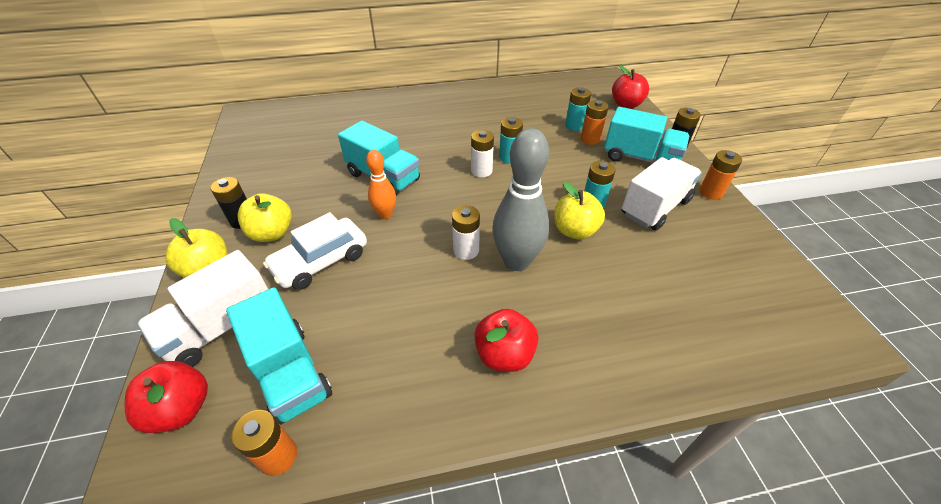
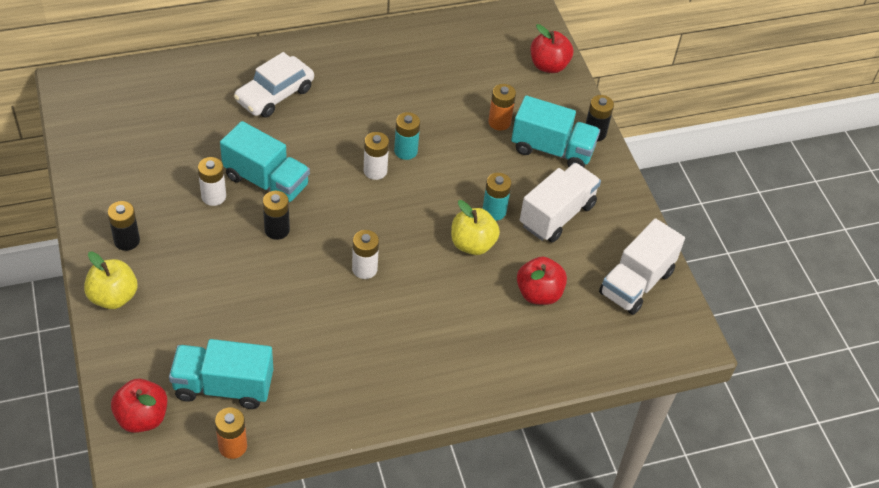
camera: 10 degrees left, 5 degrees up
white truck [137,250,268,367] -> white truck moved to [599,218,685,315]
turquoise truck [226,287,332,425] -> turquoise truck turned 135 degrees clockwise [169,339,273,409]
yellow apple [237,193,292,242] -> none
white car [263,212,367,290] -> white car moved to [234,52,314,118]
orange bowling pin [366,150,396,219] -> black battery [263,191,290,240]
red apple [474,309,538,372] -> red apple moved to [517,256,567,305]
grey bowling pin [492,128,550,271] -> none
turquoise battery [565,87,591,131] -> none
orange battery [699,150,742,200] -> none
none -> white battery [198,157,226,206]

